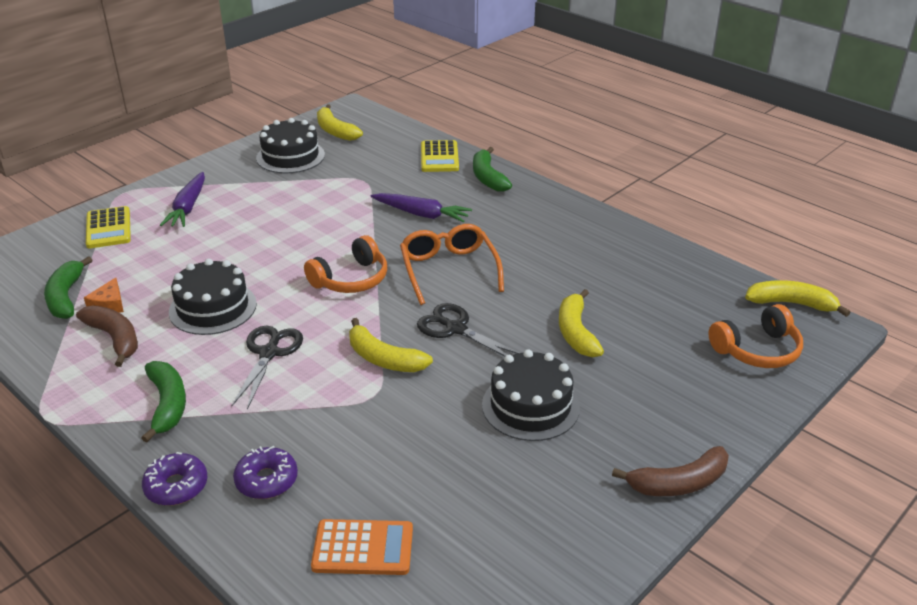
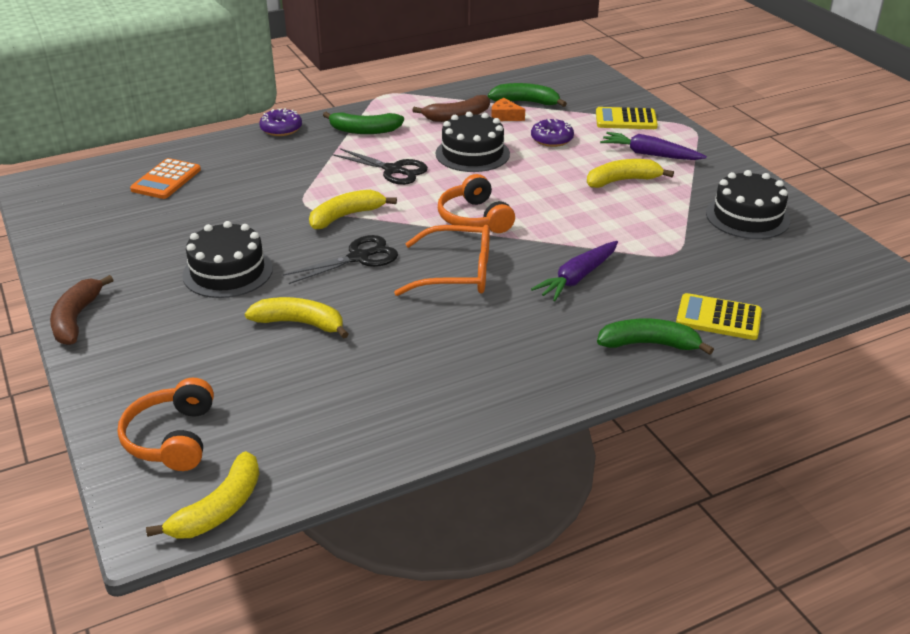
camera: 110 degrees right, 0 degrees up
purple donut [233,446,298,499] -> purple donut moved to [531,119,574,147]
yellow banana [317,104,363,141] -> yellow banana moved to [587,159,674,188]

